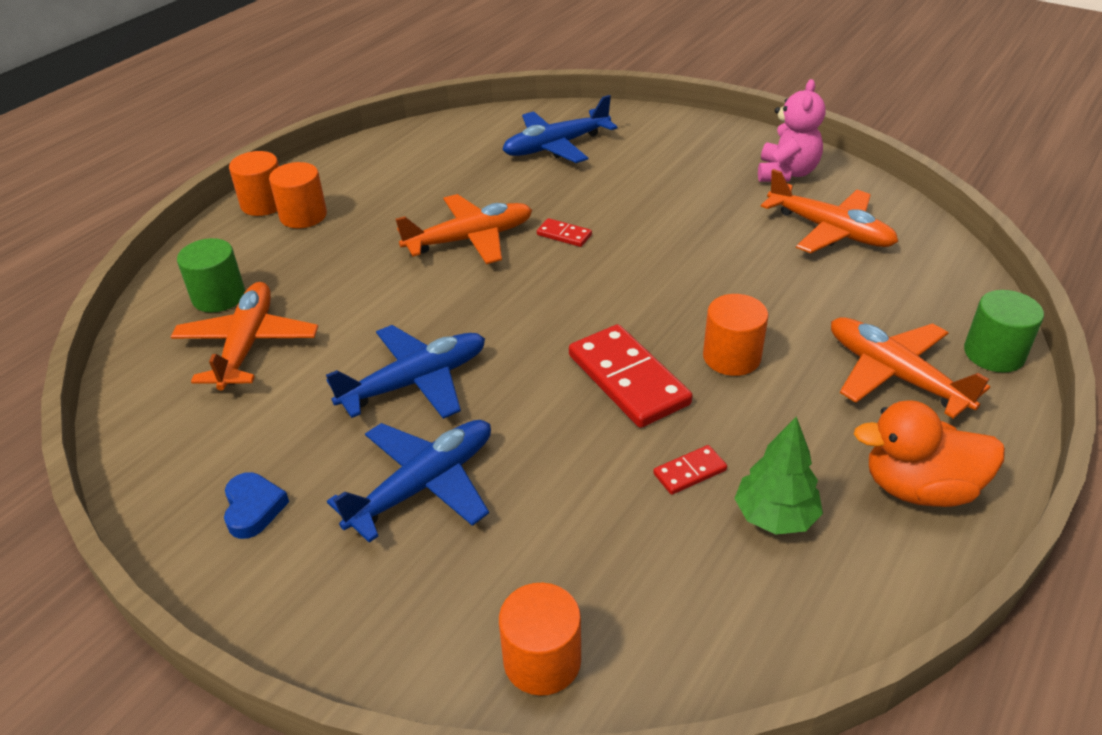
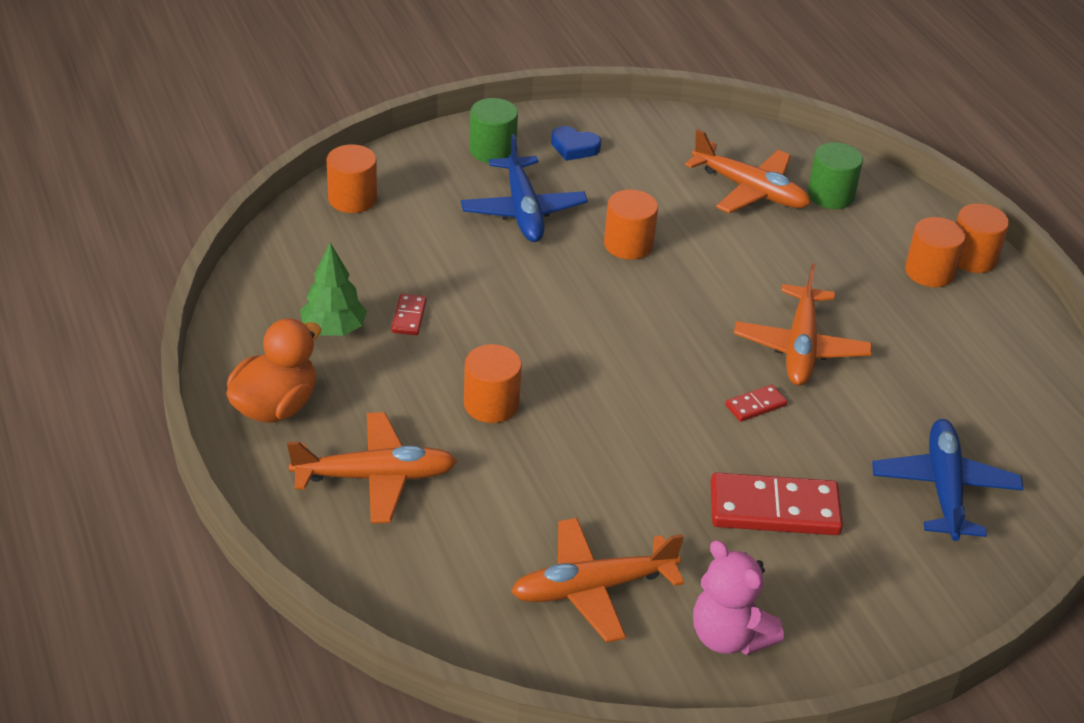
camera: 120 degrees right, 0 degrees up
blue plane [326,325,485,419] -> orange cylinder [604,189,658,260]
red domino [569,324,693,428] -> red domino moved to [711,472,843,535]
green cylinder [964,290,1044,373] -> green cylinder moved to [469,98,518,163]

